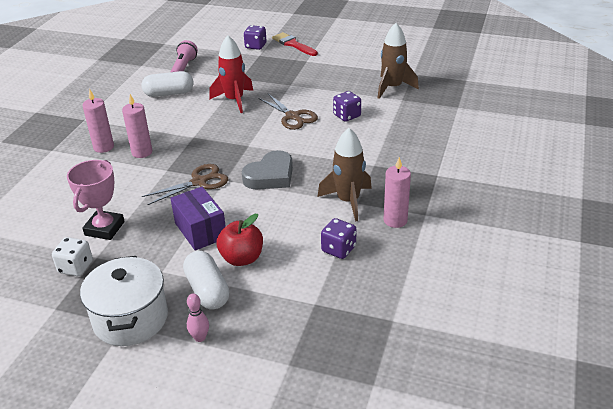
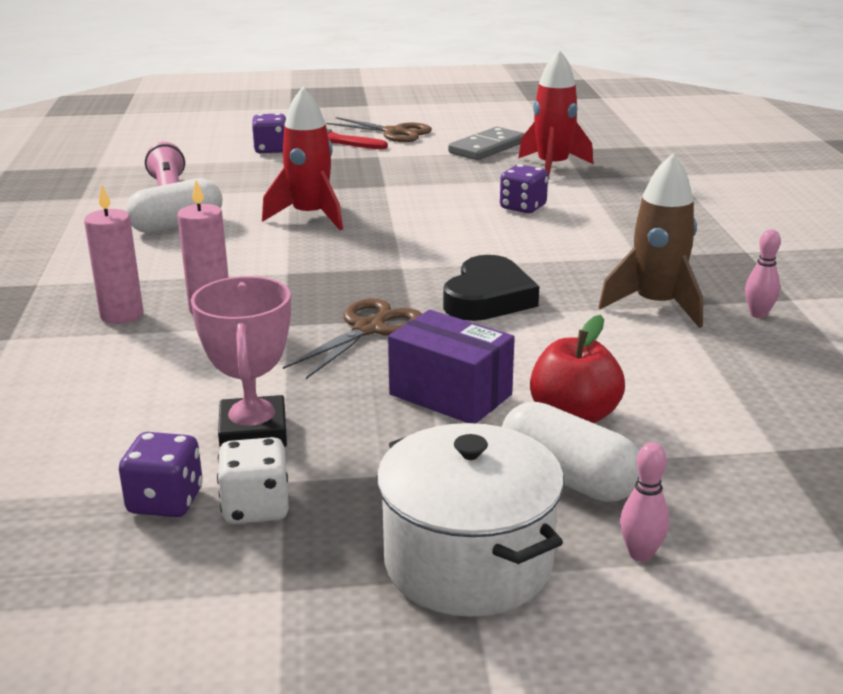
camera: 25 degrees left, 10 degrees down
grey heart [242,150,293,189] -> black heart [443,255,539,321]
brown scissors [258,94,318,130] -> brown scissors moved to [327,117,432,142]
purple dice [321,218,356,259] -> purple dice moved to [119,432,203,517]
brown rocket [378,23,419,99] -> red rocket [518,50,593,179]
pink candle [384,157,411,228] -> pink bowling pin [745,229,781,318]
none -> grey domino [448,127,525,160]

